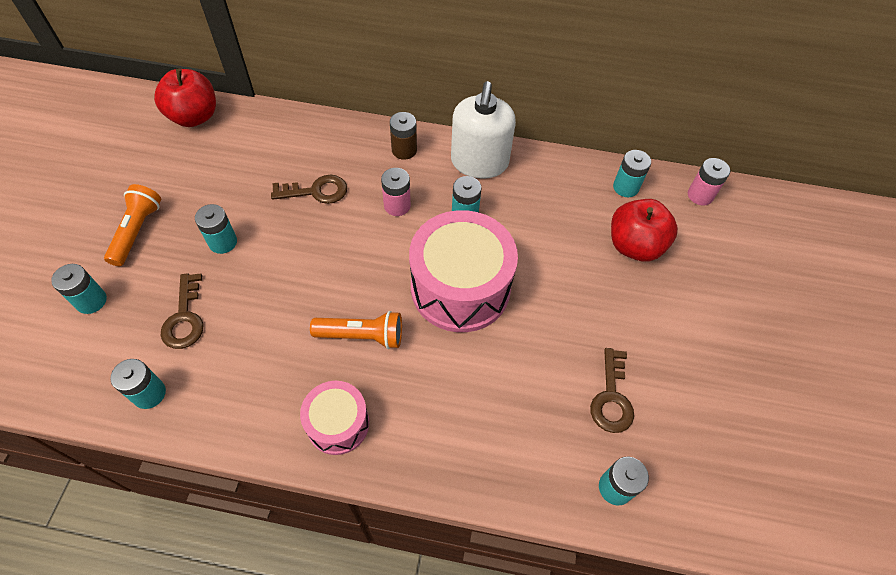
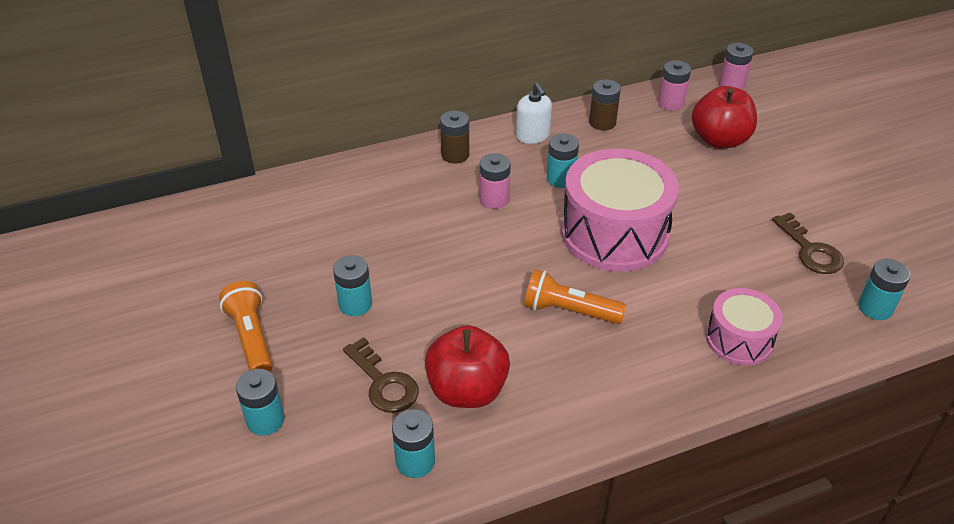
camera: 30 degrees left, 15 degrees down
red apple [154,69,216,127] -> red apple moved to [425,325,510,408]
brown key [271,175,347,204] -> none
pink drum [300,381,369,455] -> pink drum moved to [706,288,783,366]
orange flashlight [310,311,402,349] -> orange flashlight turned 135 degrees counterclockwise [524,269,626,324]
white soap dispenser [451,81,516,179] -> white soap dispenser [516,83,552,144], size x0.56
turquoise battery [613,150,651,197] -> pink battery [658,60,691,110]
none -> brown battery [589,79,621,130]

